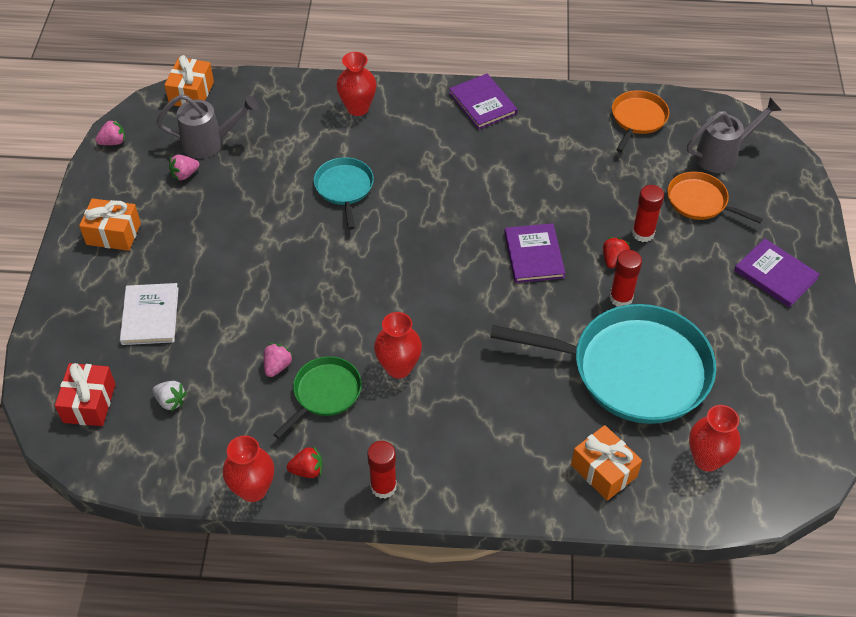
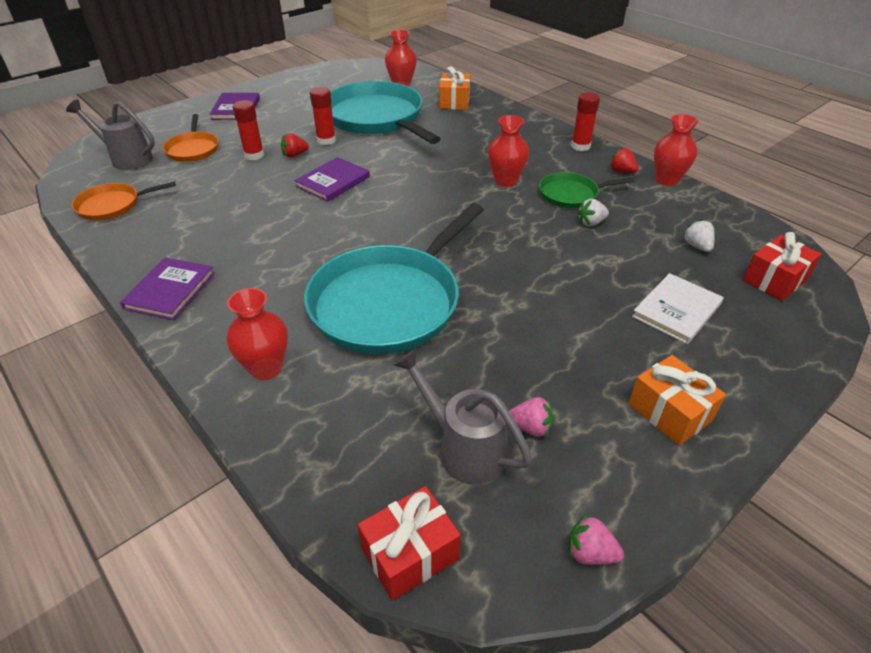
camera: 135 degrees left, 10 degrees down
orange gift [164,55,214,106] -> red gift [358,486,461,601]
pink strawberry [264,343,293,377] -> white strawberry [577,199,609,226]
turquoise pan [314,157,374,230] -> turquoise pan [304,203,484,355], size x2.04

